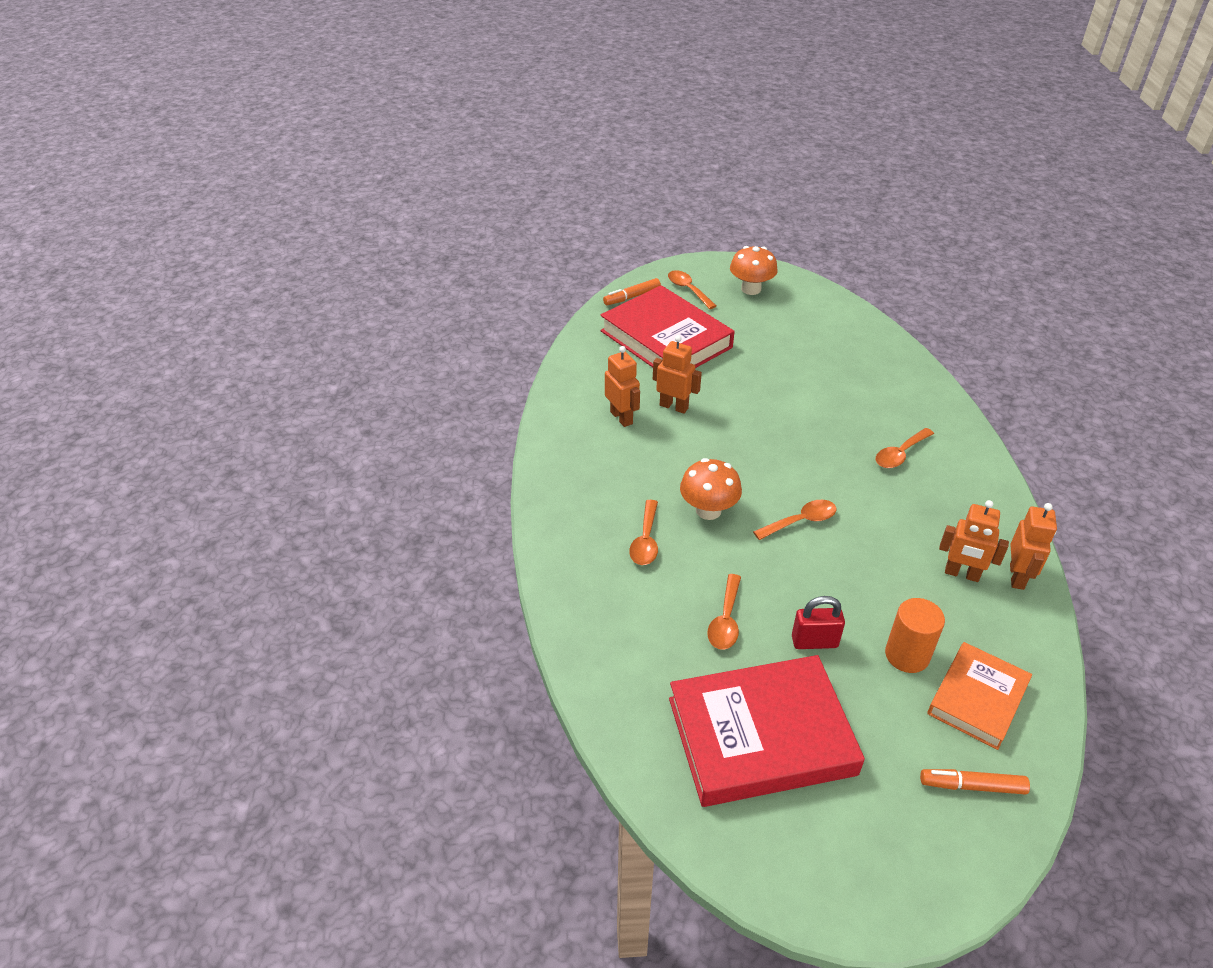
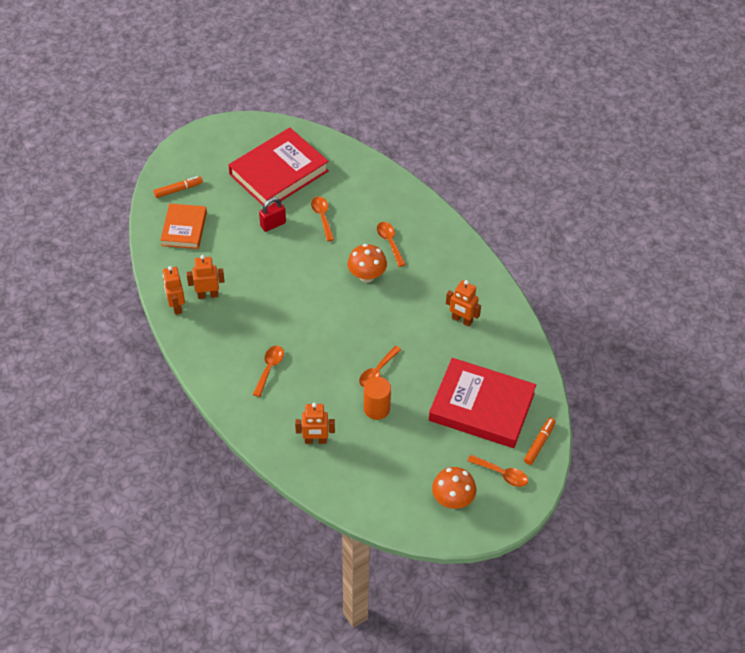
camera: 150 degrees right, 10 degrees up
orange robot [653,335,702,414] -> orange robot moved to [295,403,335,444]
orange spoon [753,500,837,540] -> orange spoon moved to [359,346,401,387]
orange cylinder [885,598,945,673] -> orange cylinder moved to [364,377,391,420]

